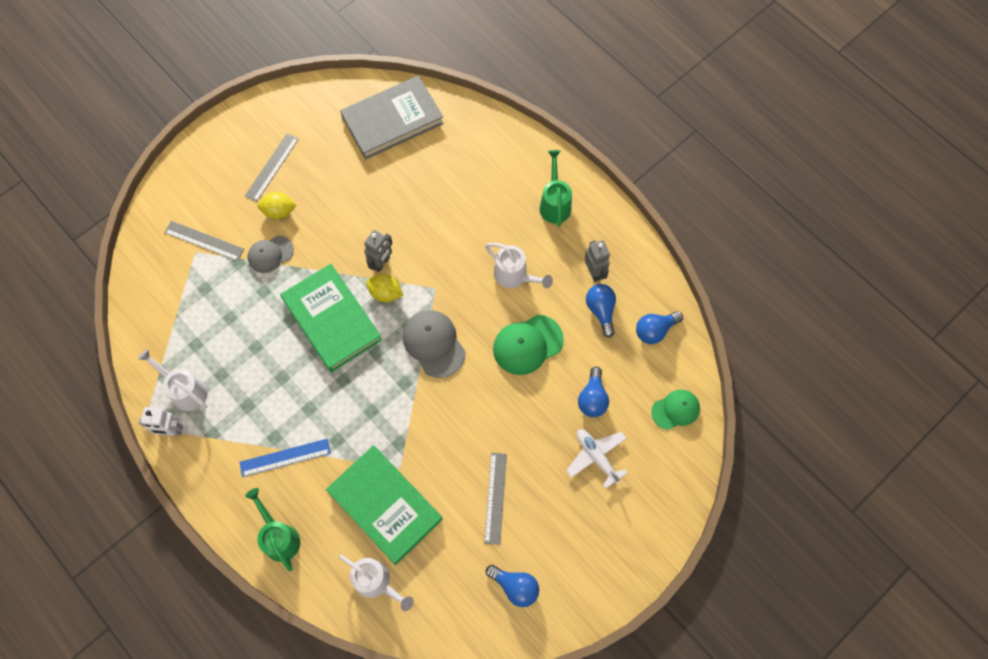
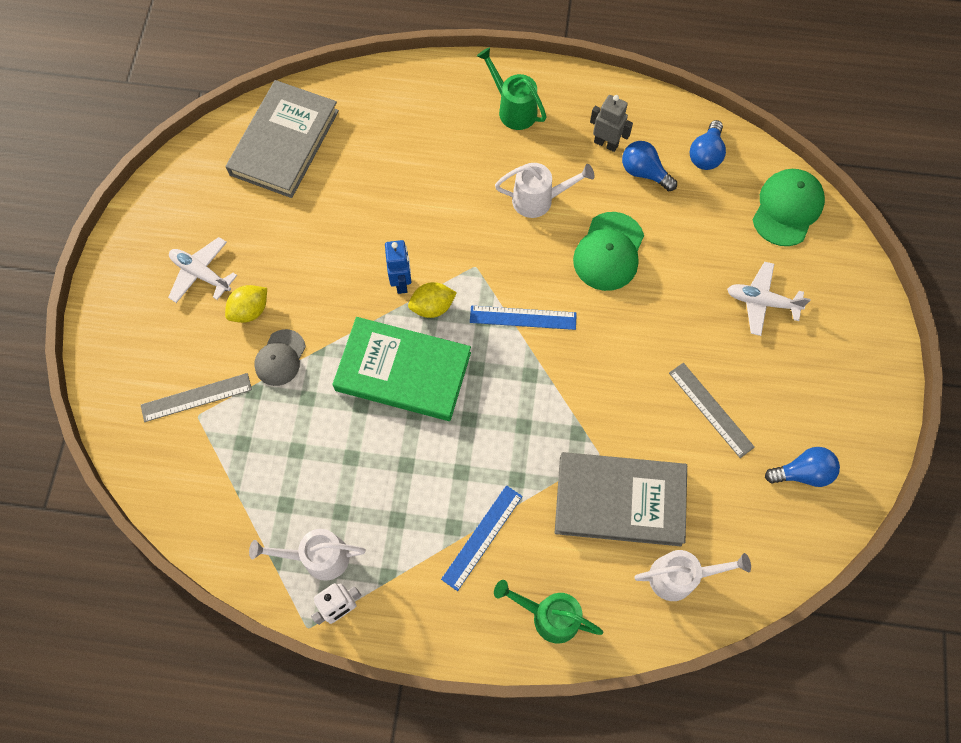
camera: 40 degrees left, 0 degrees up
grey ruler [245,133,299,202] -> white plane [168,237,237,303]
green book [326,446,443,565] -> grey book [555,452,687,546]
grey robot [364,230,393,272] -> blue robot [385,240,411,294]
grey cap [403,310,466,378] -> blue ruler [470,306,577,330]
blue light bulb [578,367,609,417] -> none
green cap [651,390,700,430] -> green cap [752,169,825,246], size x1.51

